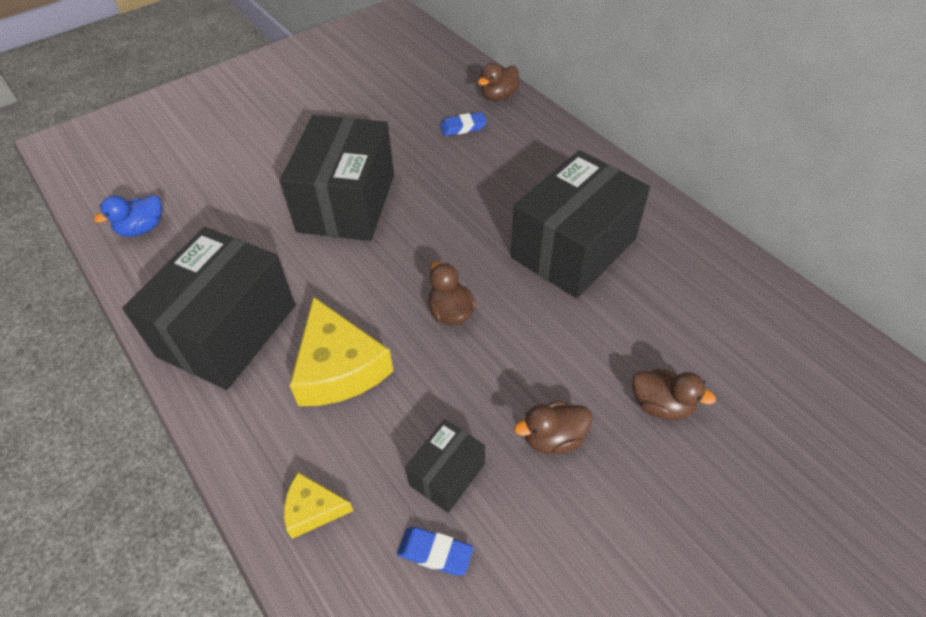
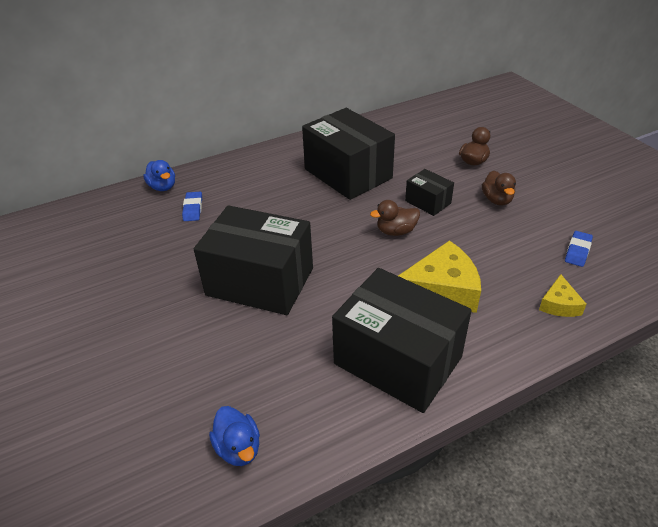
camera: 80 degrees left, 10 degrees down
black box [405,419,485,513] -> black box moved to [405,169,454,216]
brown duck [478,63,519,101] -> blue duck [143,160,175,191]

